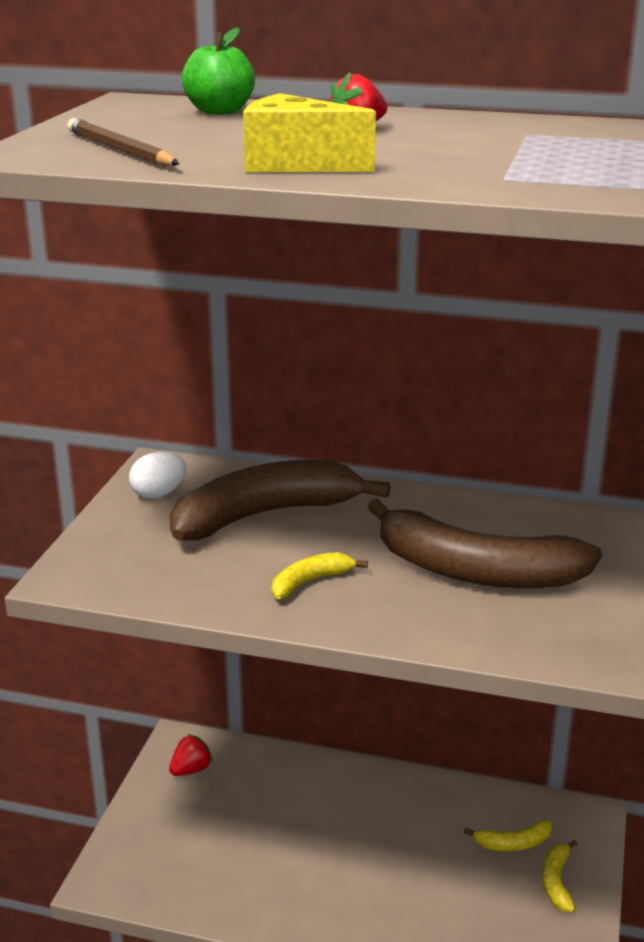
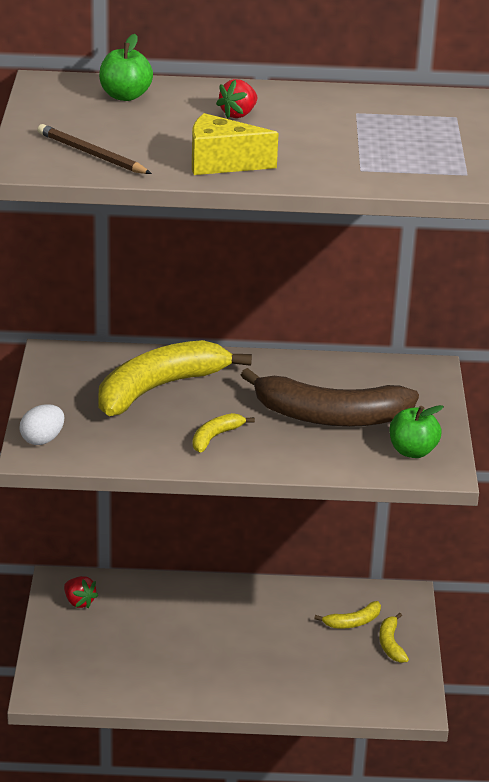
camera: 15 degrees left, 5 degrees up
white egg [129,452,186,499] -> white egg moved to [20,404,64,445]
brown banana [169,459,391,540] -> yellow banana [98,340,252,416]
red strawberry [169,734,213,776] -> red strawberry turned 105 degrees clockwise [64,576,98,608]
none -> green apple [390,405,444,458]

